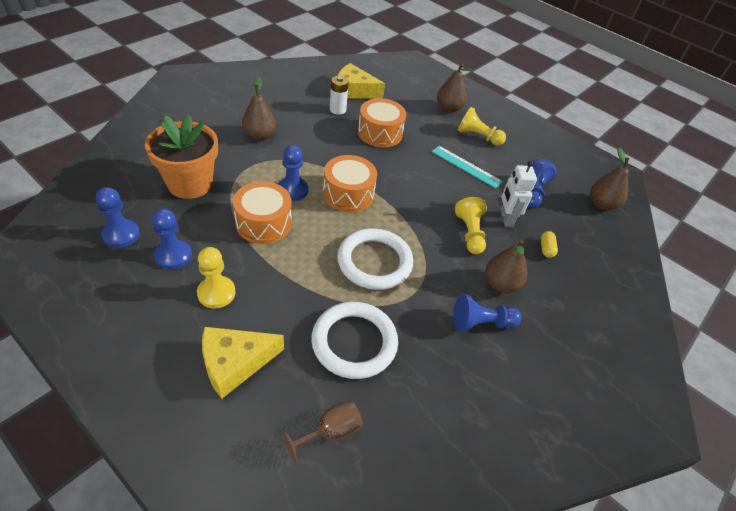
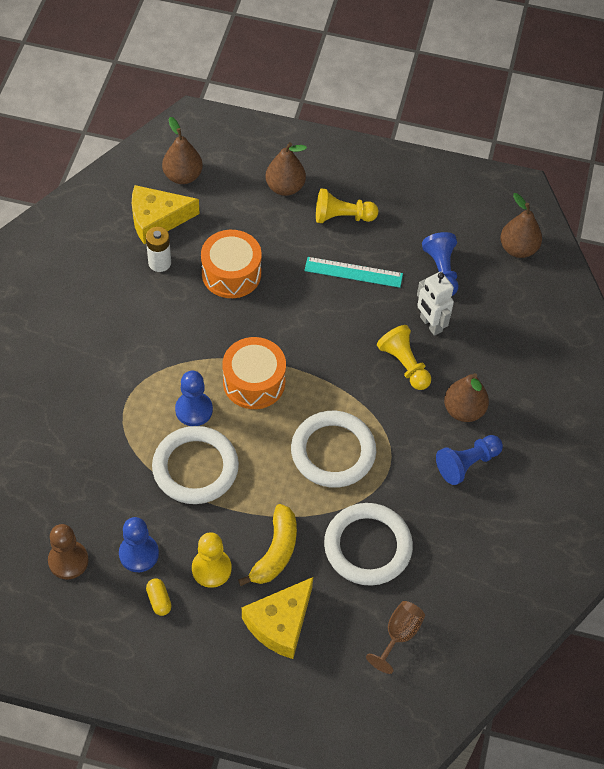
camera: 25 degrees left, 10 degrees up
blue pawn [96,187,140,248] -> brown pawn [48,524,89,579]
orange flower pot [145,114,218,199] -> none
orange drum [233,181,292,244] -> white ring [152,426,239,504]
brown pear [242,76,276,141] -> brown pear moved to [162,117,203,184]
yellow capsule [541,231,558,258] -> yellow capsule moved to [146,578,172,616]
none -> yellow banana [238,504,297,586]

